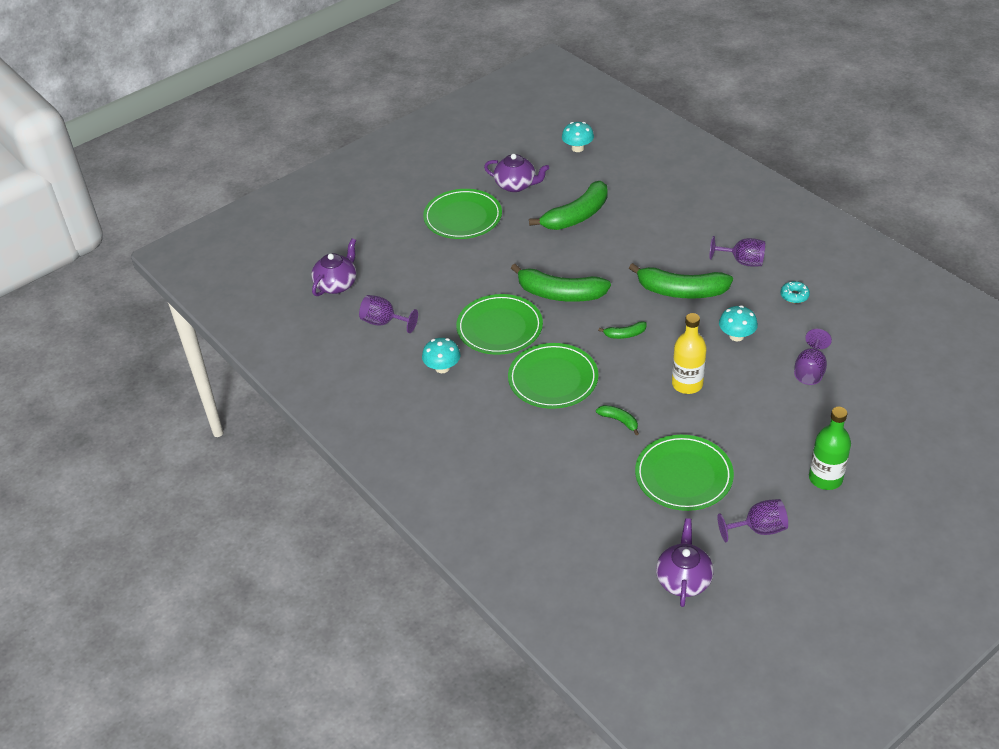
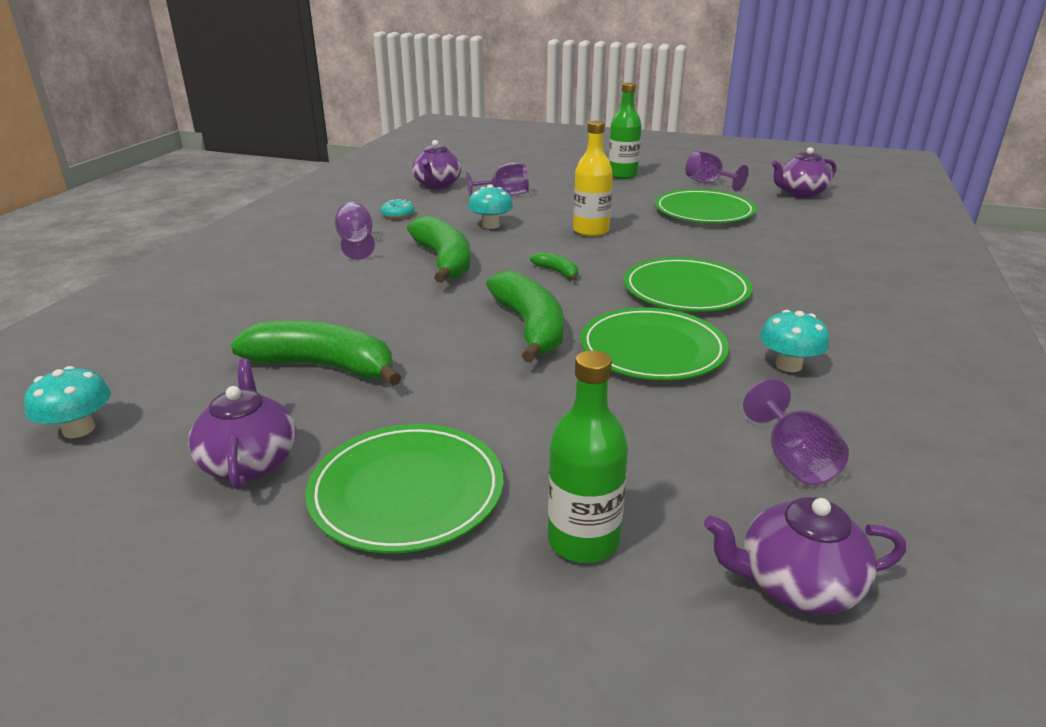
camera: 125 degrees left, 15 degrees down
green banana [596,405,639,435] -> none
none -> purple teapot [412,140,461,189]
none -> green bottle [548,350,628,563]

